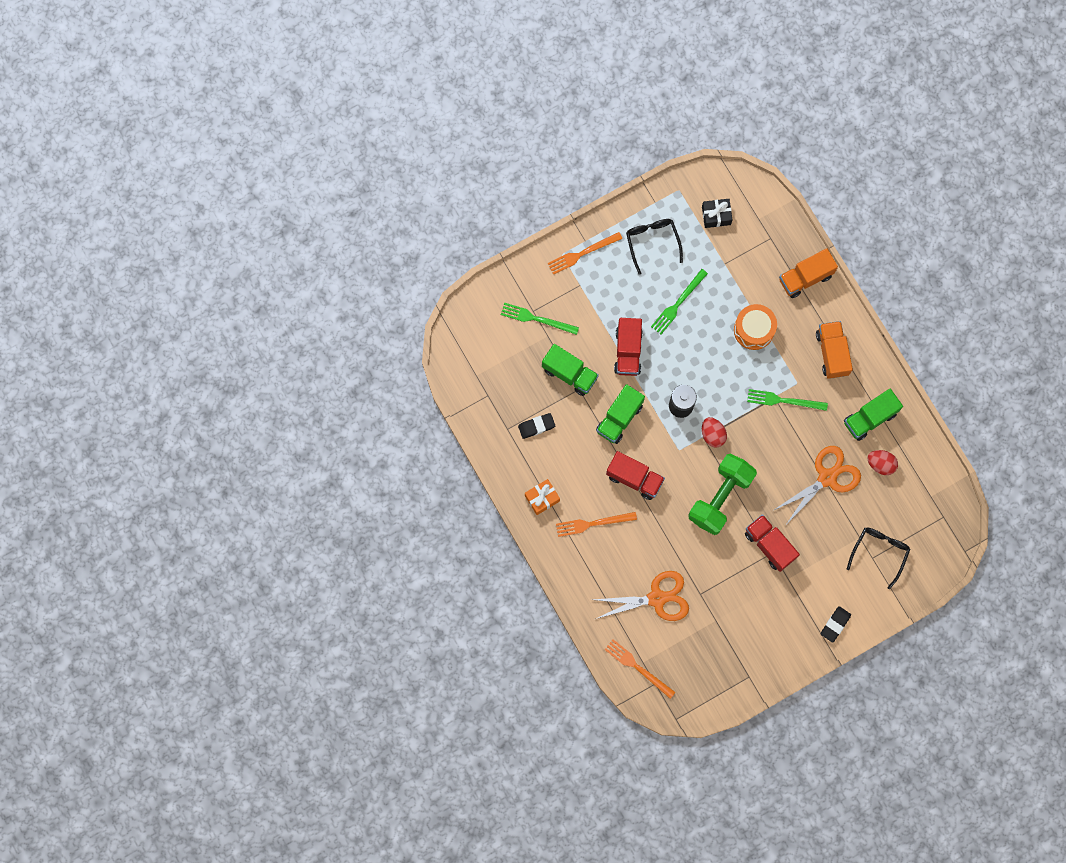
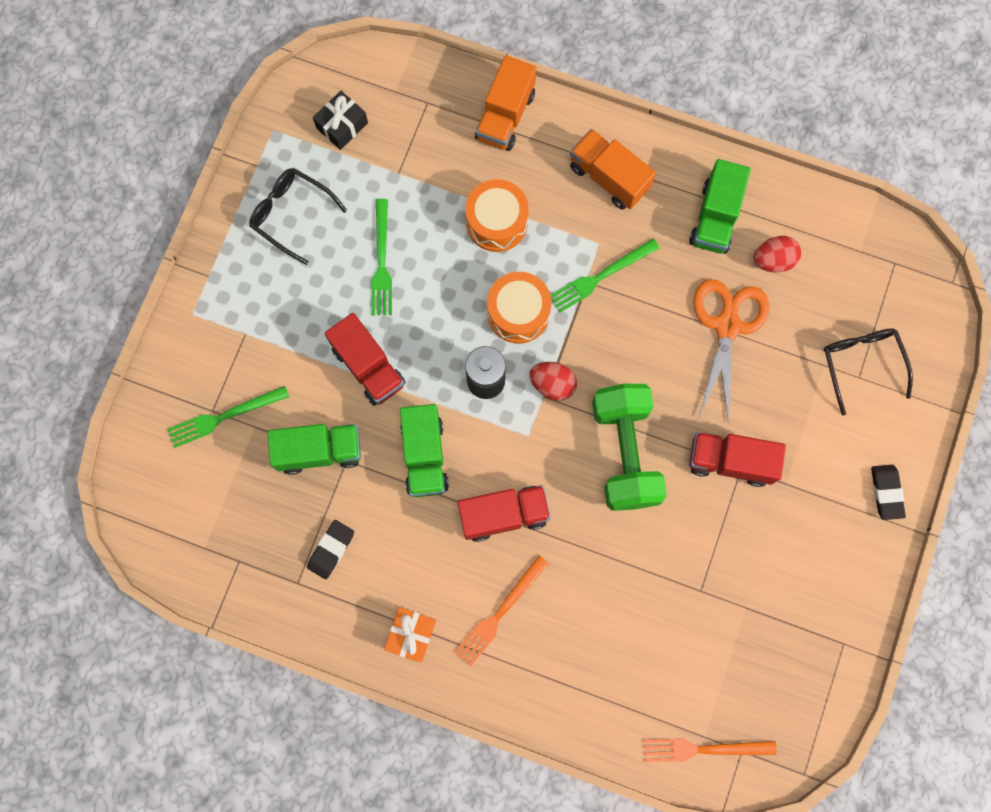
camera: 40 degrees left, 0 degrees up
orange fork [548,232,622,275] -> none
orange scissors [593,571,689,621] -> none
none -> orange drum [487,272,552,344]

